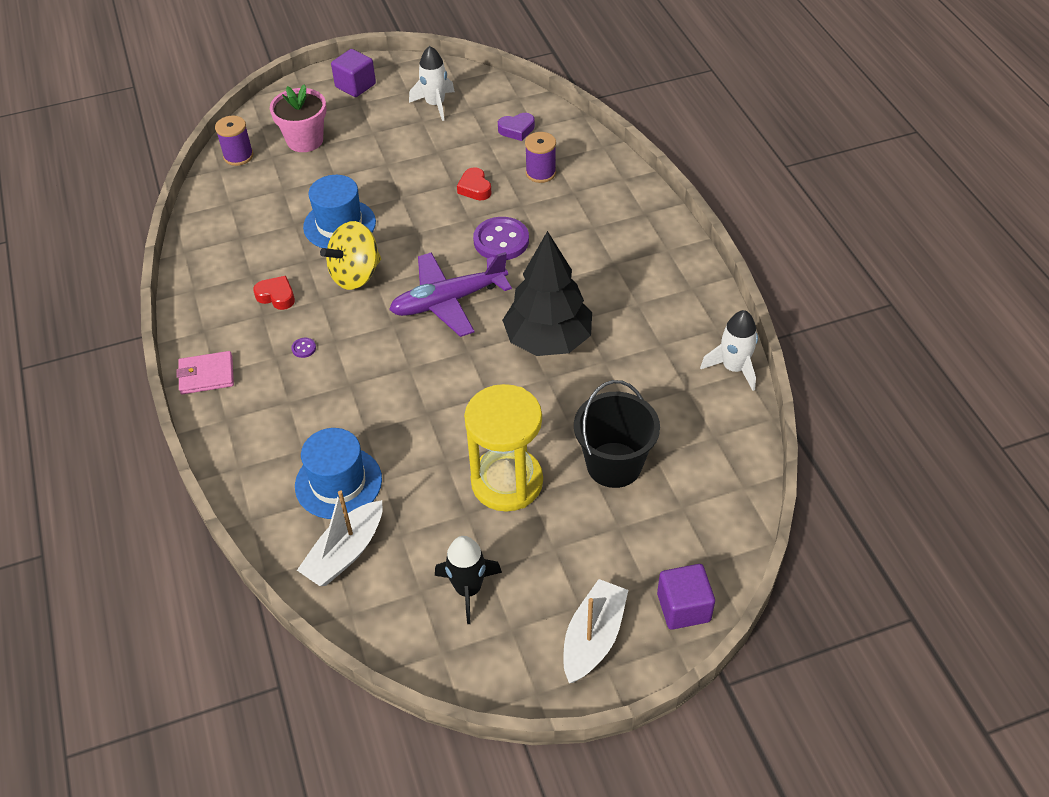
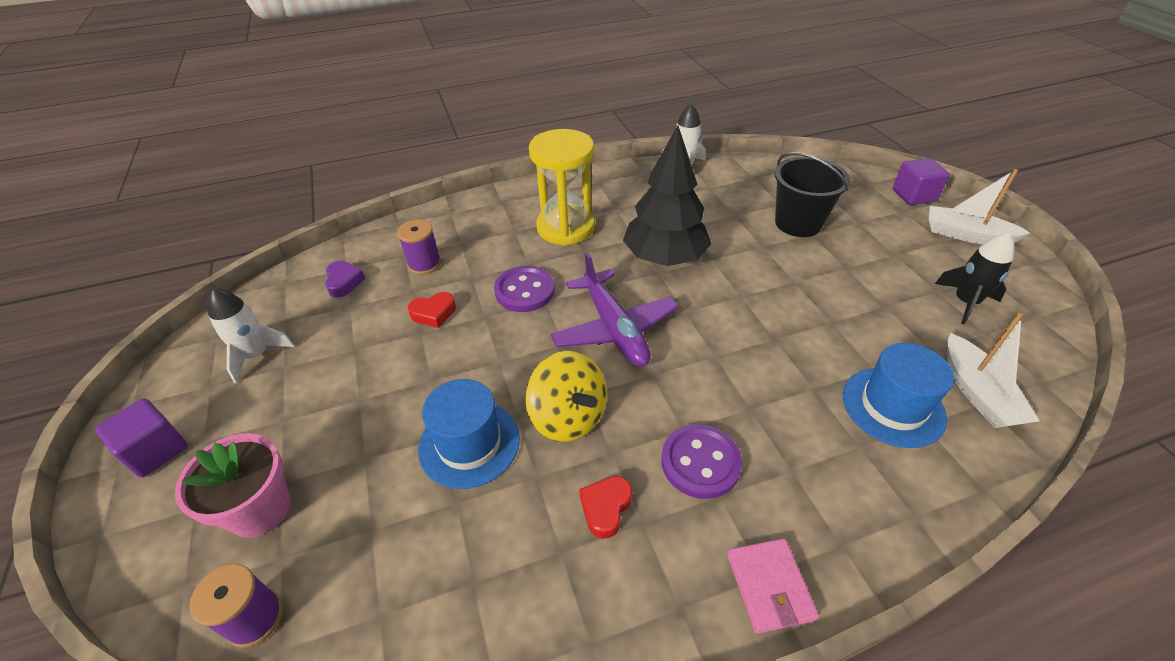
camera: 90 degrees left, 5 degrees down
purple button [291,338,316,358] -> purple button [661,424,742,499], size x2.48
white boat [297,490,383,586] -> white boat turned 45 degrees clockwise [947,313,1040,428]
yellow hourglass [464,384,543,512] -> yellow hourglass moved to [529,129,595,246]

